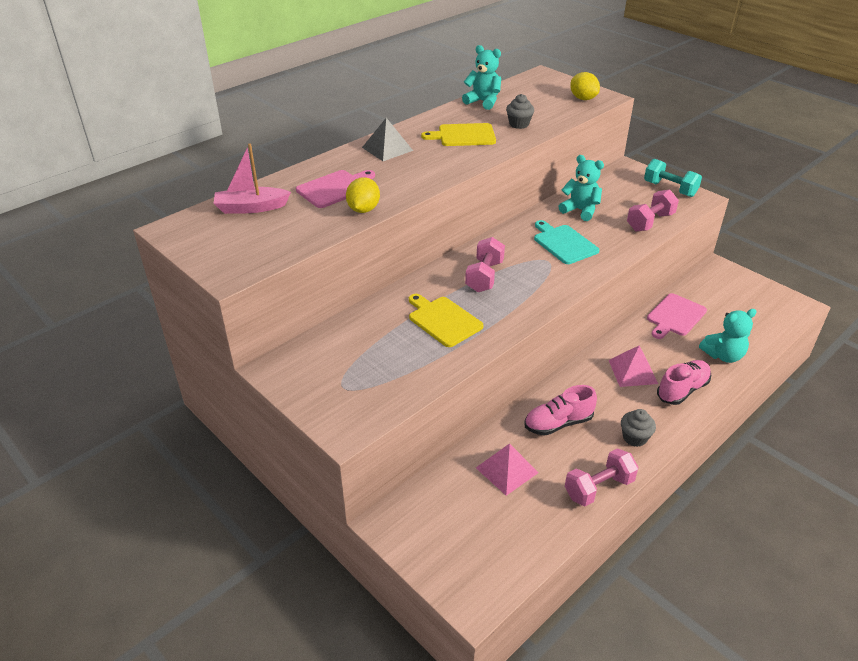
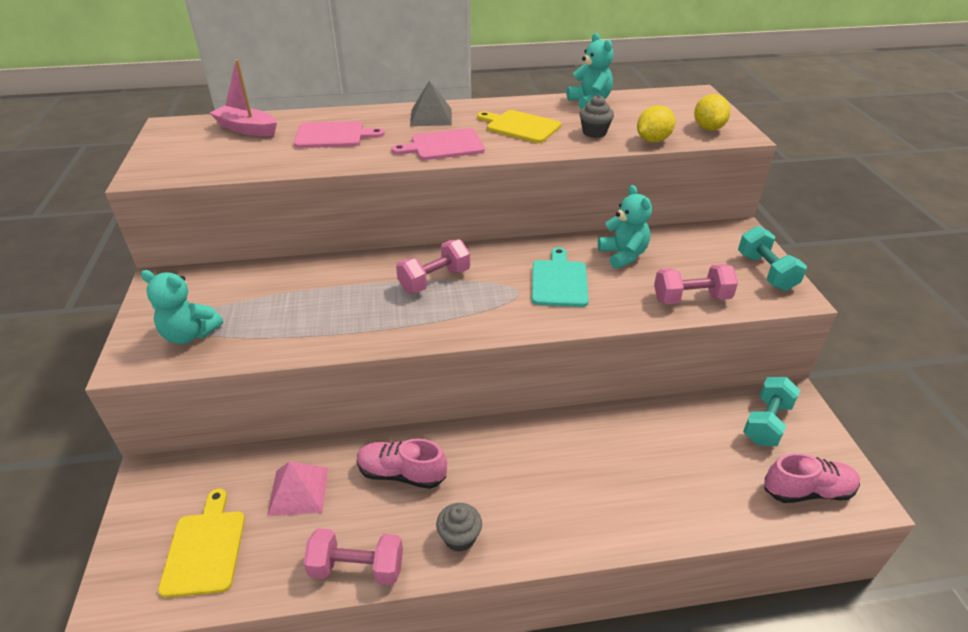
camera: 35 degrees right, 0 degrees up
yellow lemon [346,177,380,213] -> yellow lemon moved to [637,105,675,142]
yellow cutting board [409,294,483,347] -> yellow cutting board moved to [158,489,245,598]
pink pyramid [609,346,658,387] -> none
pink cutting board [647,293,707,339] -> pink cutting board moved to [391,128,485,160]
pink shoe [657,360,711,405] -> pink shoe moved to [764,453,860,503]
turquoise teddy bear [699,309,757,363] -> turquoise teddy bear moved to [141,270,223,344]
none -> turquoise dumbbell [743,377,800,446]

